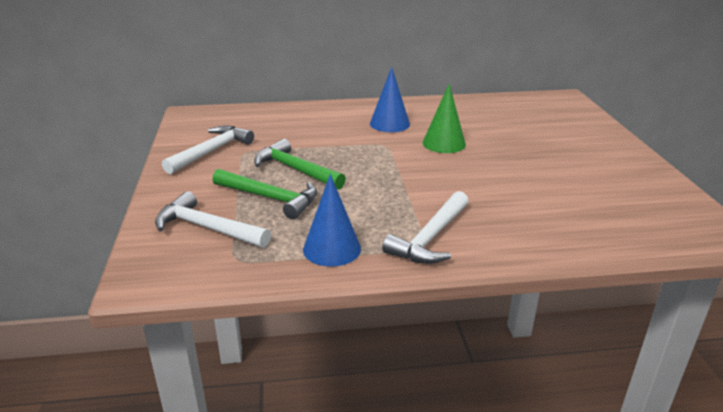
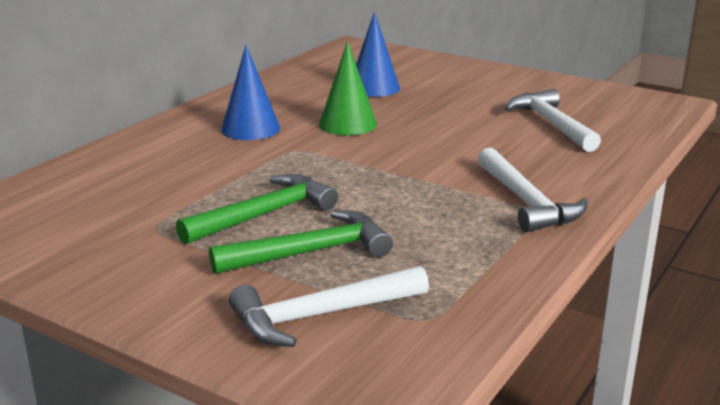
camera: 50 degrees left, 5 degrees down
white hammer [162,126,254,174] -> white hammer moved to [505,89,601,152]
green hammer [254,139,346,190] -> green hammer turned 150 degrees clockwise [176,174,338,245]
blue cone [303,174,361,267] -> blue cone moved to [356,12,400,97]

